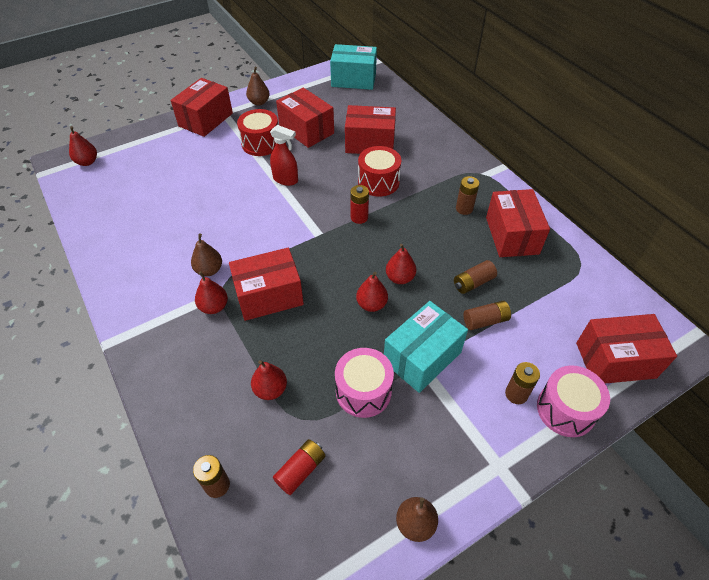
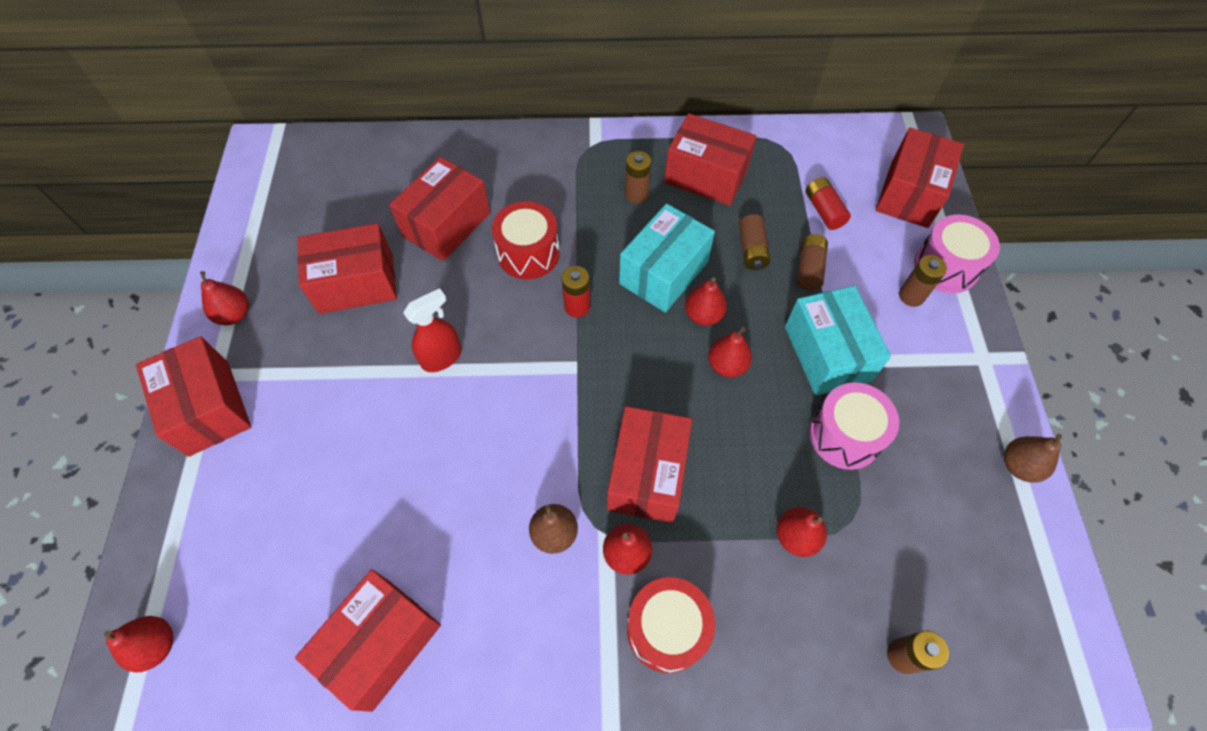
camera: 60 degrees left, 10 degrees up
red drum [237,109,278,156] -> red drum moved to [627,577,715,673]
brown pear [246,66,269,106] -> red pear [200,271,249,325]
red battery [273,439,325,495] -> red battery moved to [805,177,851,230]
turquoise box [330,44,377,90] -> turquoise box moved to [619,204,715,313]
none -> red box [295,569,441,712]

